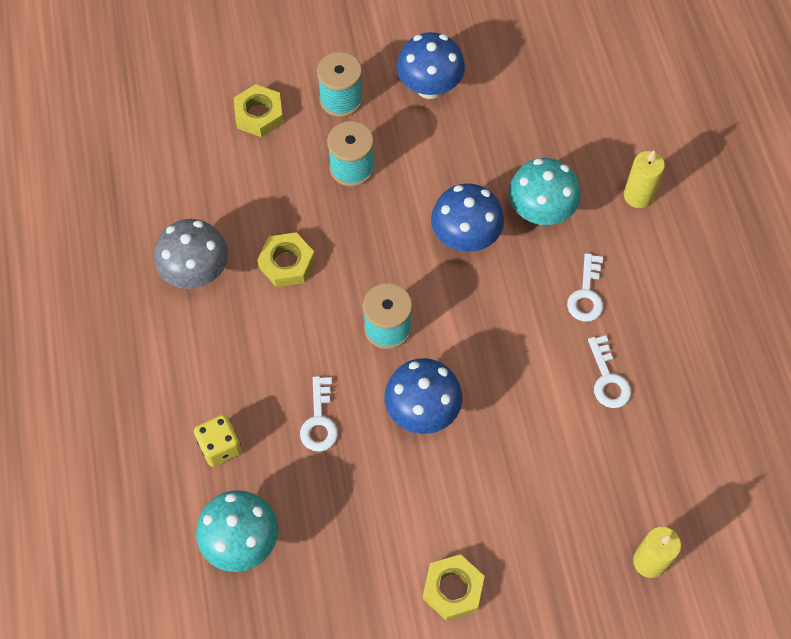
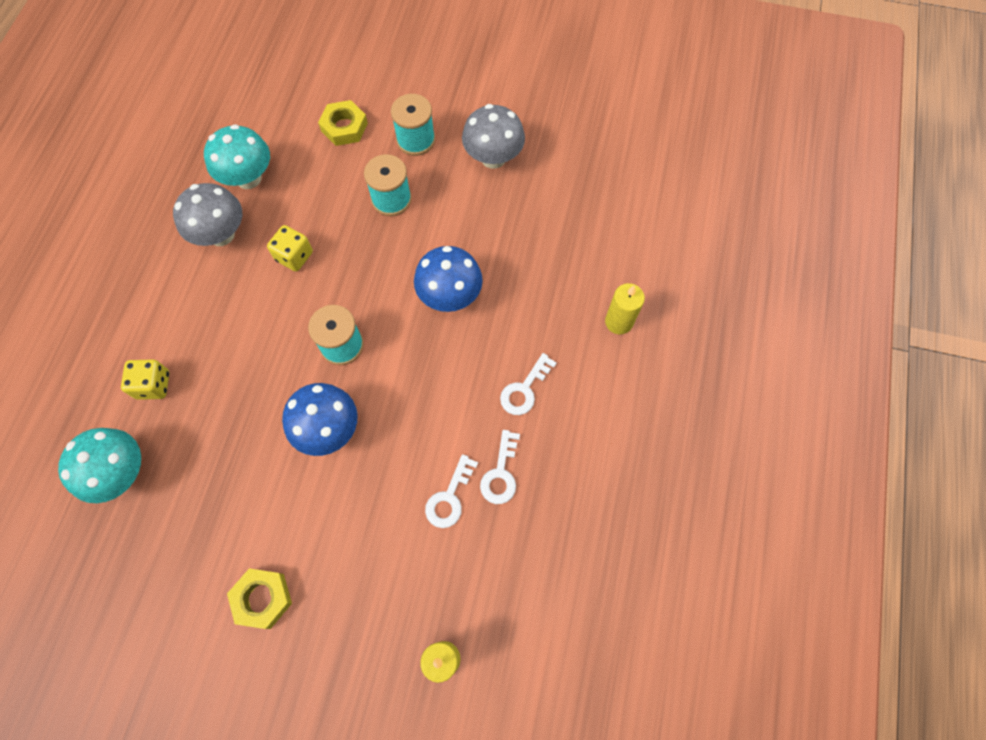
camera: 25 degrees right, 5 degrees up
yellow nut [257,232,315,287] -> yellow dice [267,225,313,271]
white key [300,376,338,452] -> white key moved to [425,454,478,528]
blue mushroom [396,32,465,99] -> grey mushroom [462,104,525,169]
turquoise mushroom [508,158,581,225] -> turquoise mushroom moved to [204,124,270,189]

